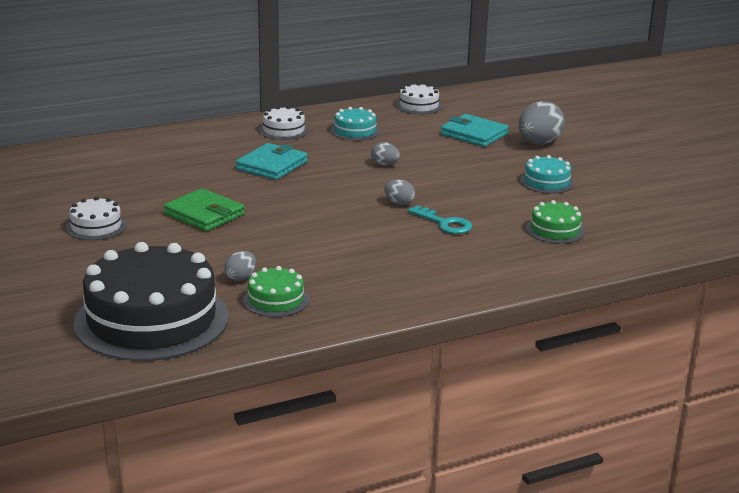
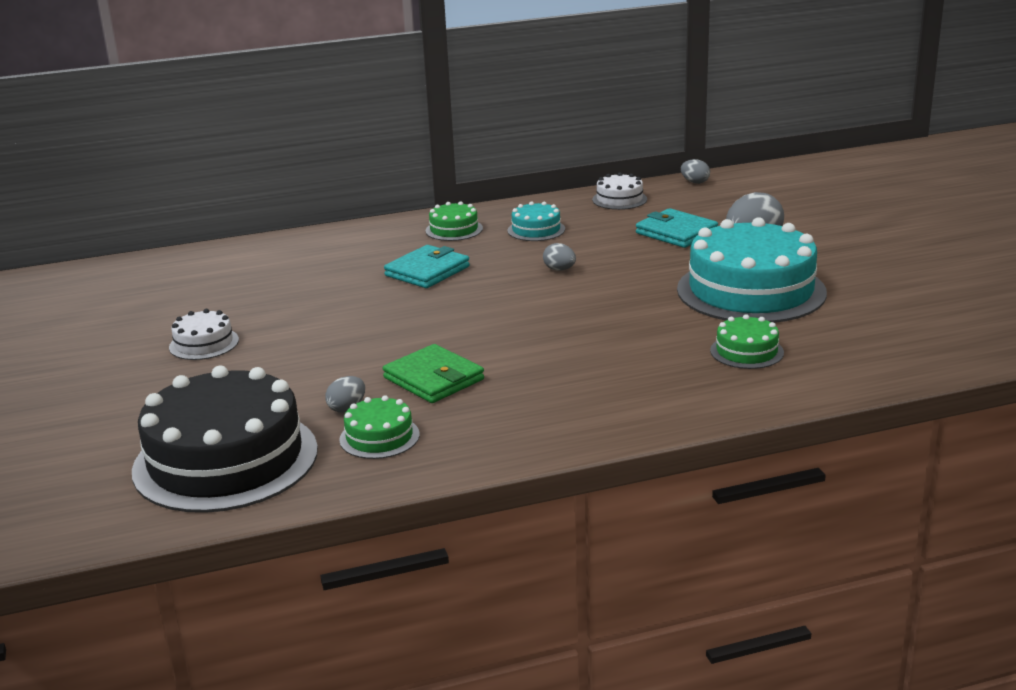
camera: 10 degrees right, 0 degrees up
green wallet [164,188,245,231] -> green wallet moved to [383,344,484,403]
white cake [259,106,309,140] -> green cake [425,201,483,241]
grey egg [384,179,415,205] -> grey egg moved to [681,159,710,184]
turquoise key [408,205,472,234] -> none
turquoise cake [520,155,574,194] -> turquoise cake [677,217,827,323], size x2.23

